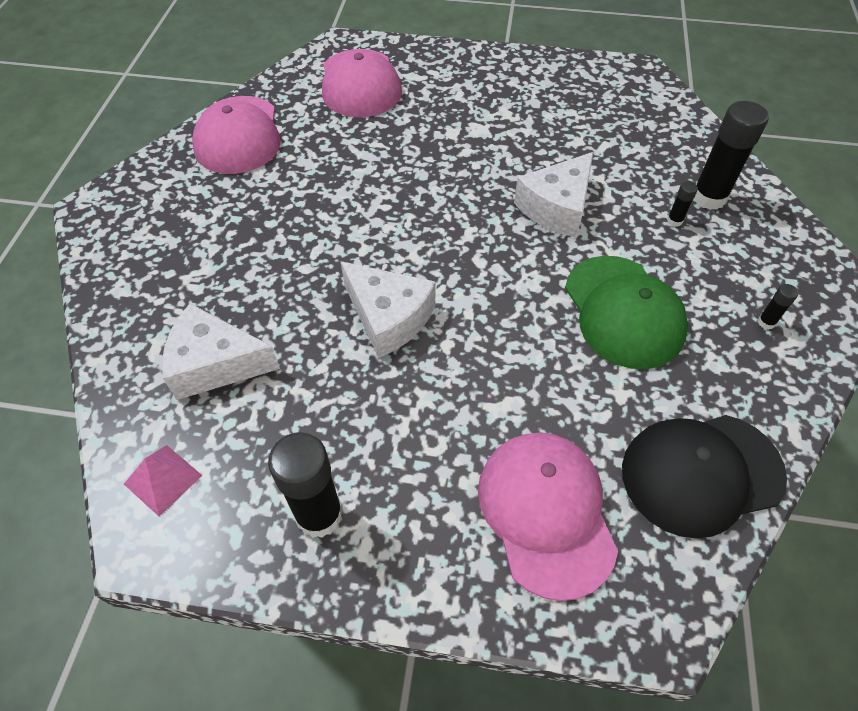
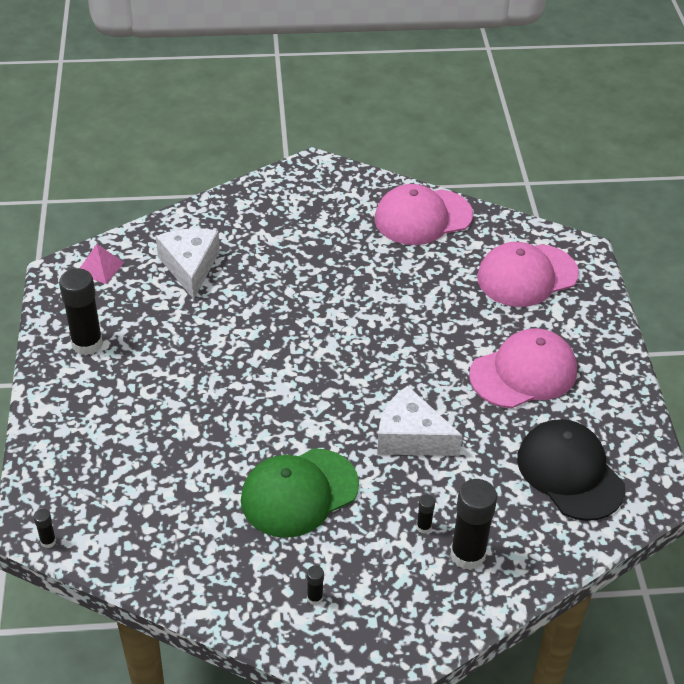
camera: 75 degrees right, 10 degrees down
white cheese [340,261,436,358] -> none
pink cap [478,433,618,601] -> pink cap moved to [469,328,577,408]
black cap [622,415,787,539] -> black cap moved to [517,419,625,521]
none -> black glue stick [34,509,56,548]

